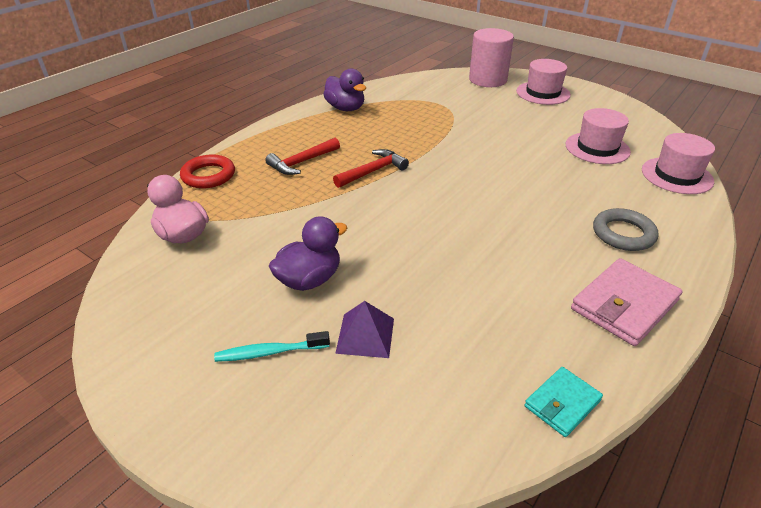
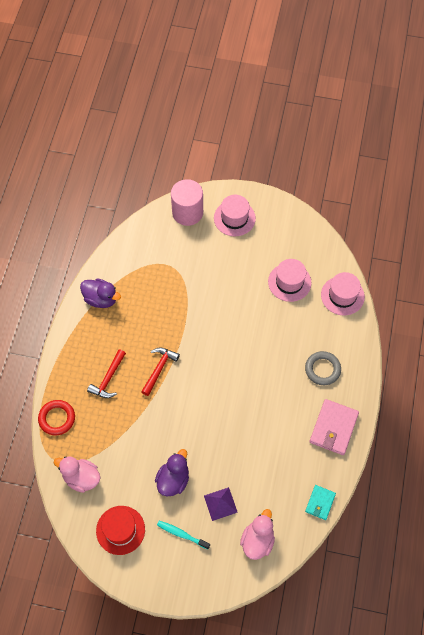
camera: 25 degrees left, 25 degrees up
turquoise toothbrush [214,331,330,362] -> turquoise toothbrush turned 60 degrees clockwise [157,521,210,549]
none -> red hat [96,506,145,555]
none -> pink duck [240,509,275,560]

